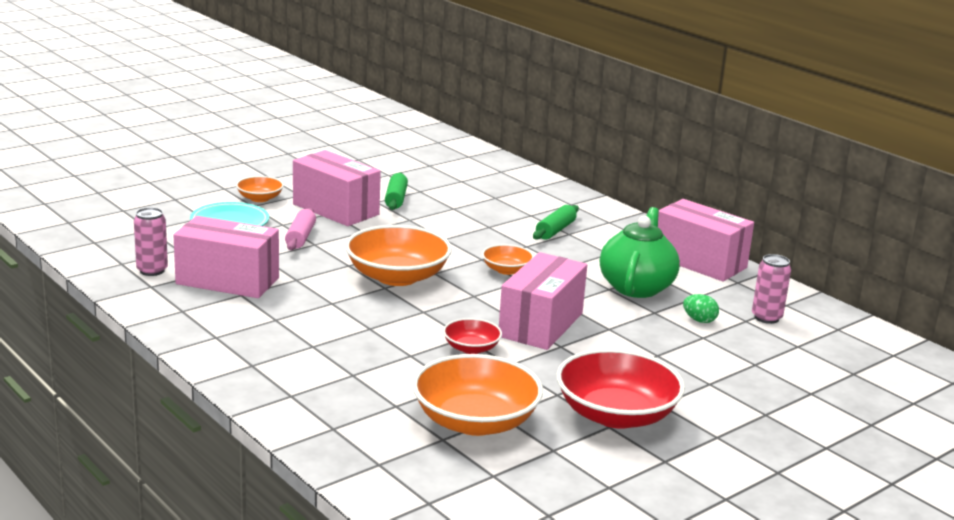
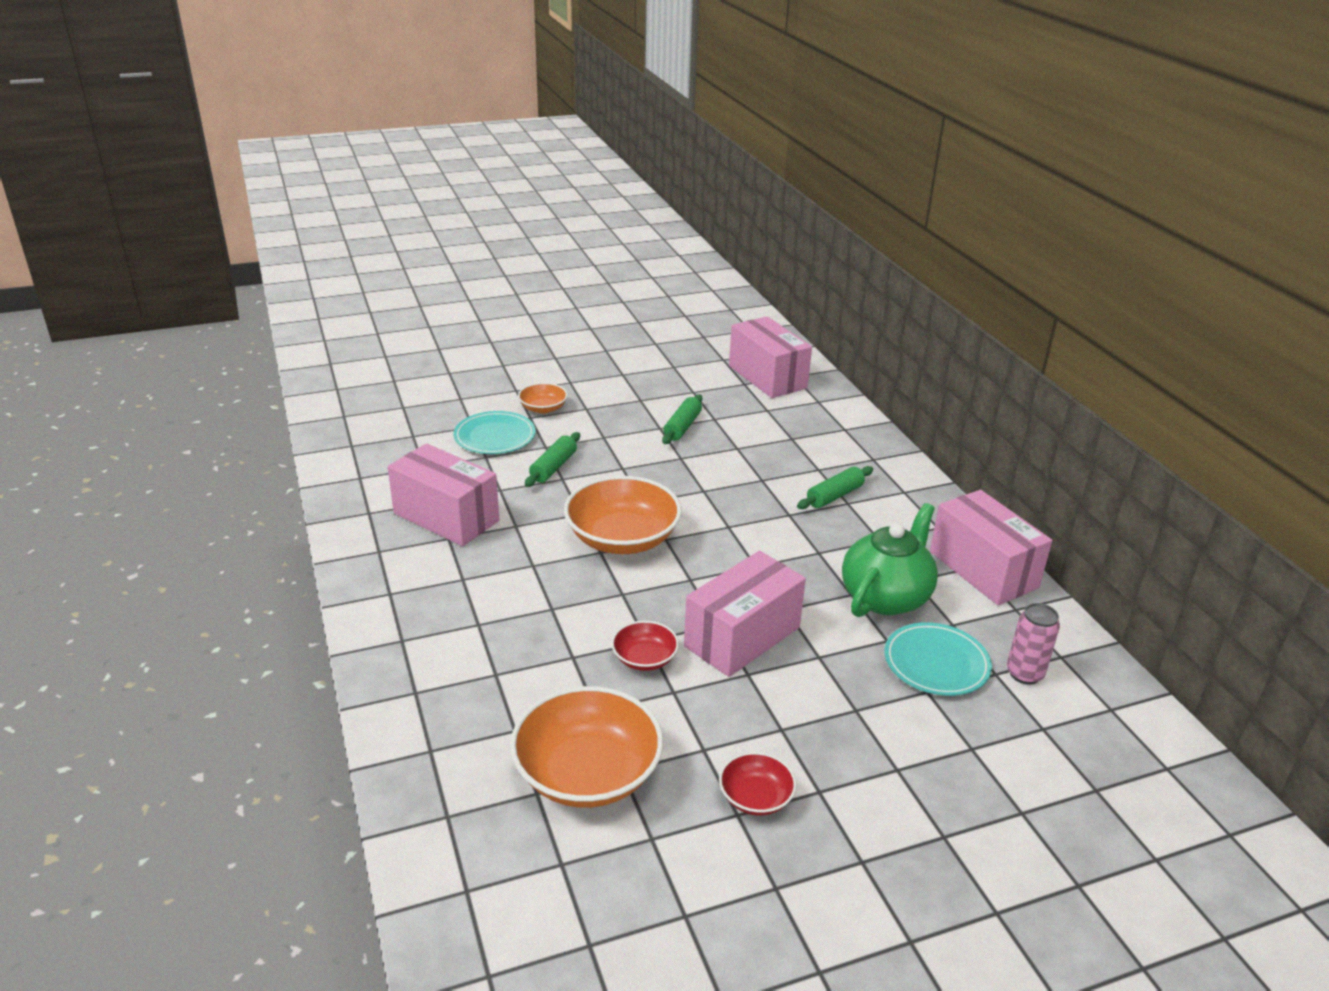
camera: 20 degrees right, 10 degrees up
pink can [134,207,168,276] -> none
pink rolling pin [285,208,316,250] -> green rolling pin [525,432,580,487]
pink box [293,150,381,226] -> pink box moved to [729,316,812,398]
orange bowl [482,244,534,275] -> none
red bowl [556,349,685,429] -> red bowl [719,752,797,815], size x0.50
green egg [683,294,719,323] -> turquoise plate [884,622,992,696]

